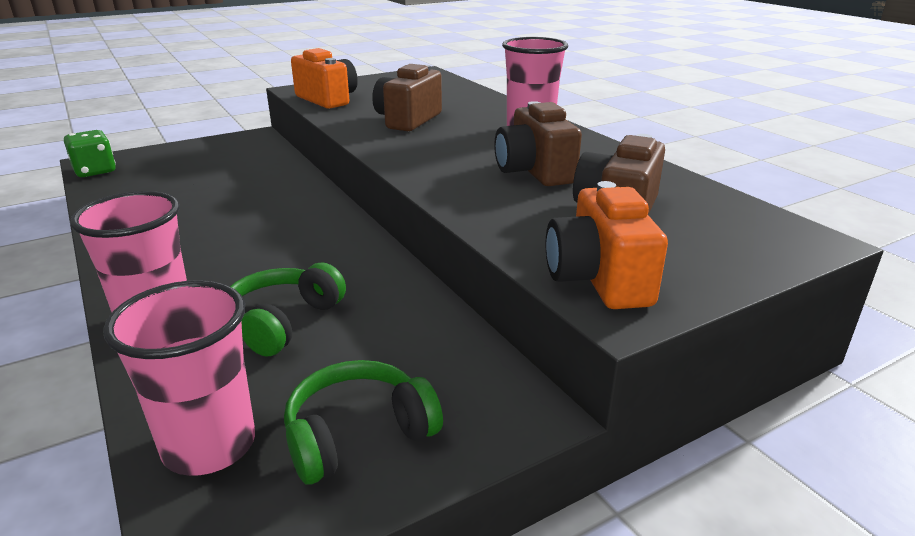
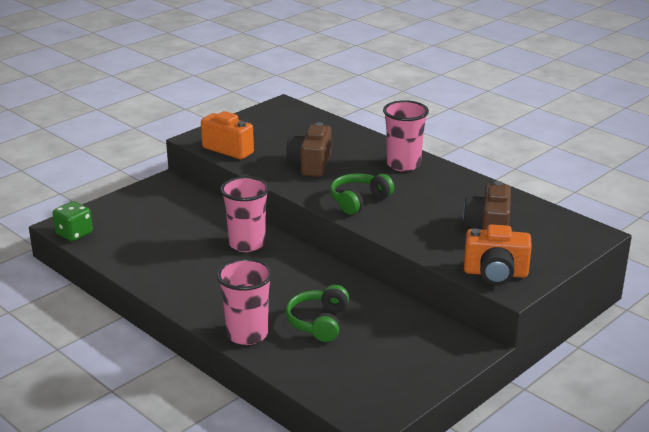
camera: 15 degrees left, 0 degrees up
pink cup [103,280,255,476] -> pink cup moved to [221,176,269,252]
green headphones [284,360,443,484] -> green headphones moved to [330,173,394,215]
brown camera [494,101,582,186] -> none
orange camera [545,181,668,309] -> orange camera turned 60 degrees counterclockwise [464,224,532,285]

